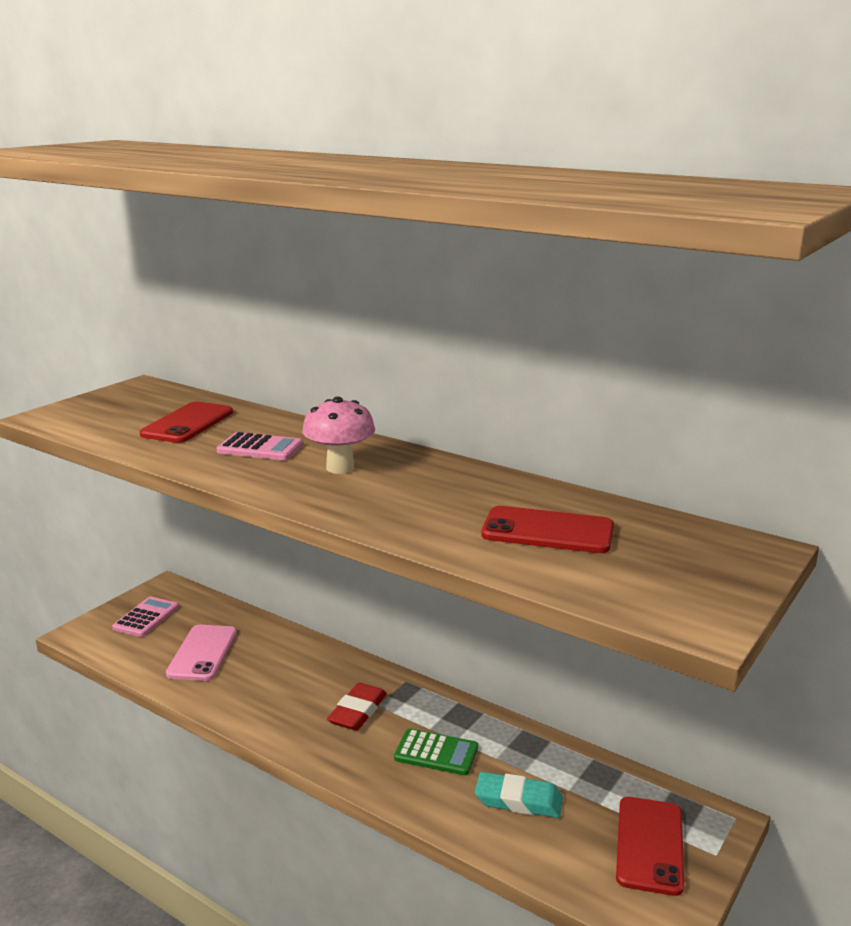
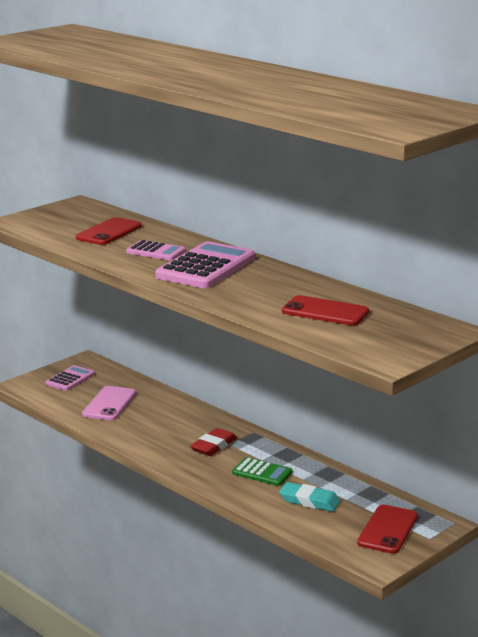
camera: 10 degrees right, 0 degrees up
pink mushroom [302,397,375,474] -> pink calculator [155,241,255,288]

